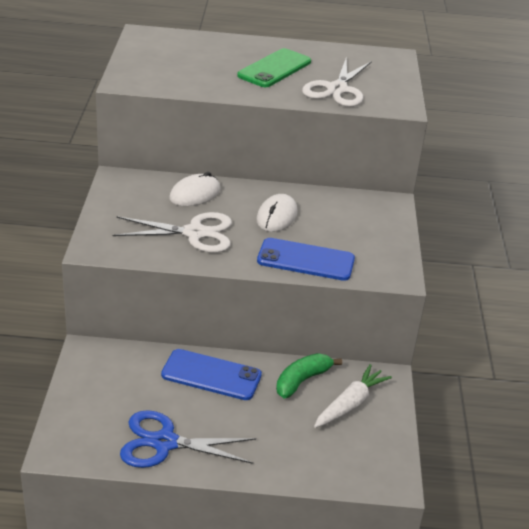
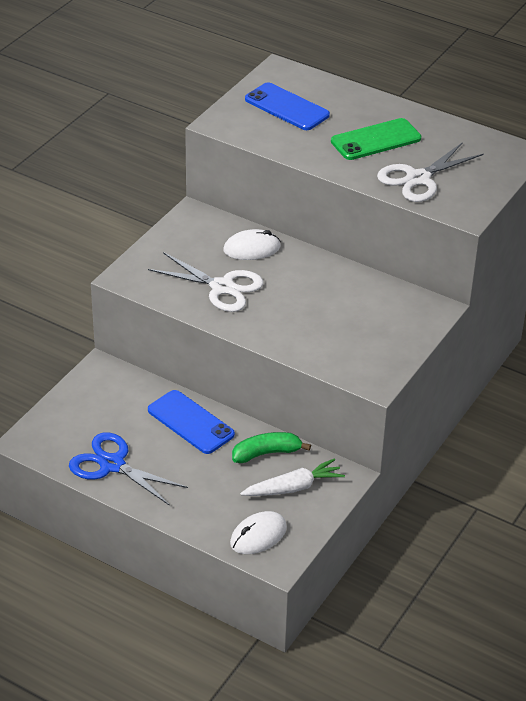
camera: 30 degrees right, 5 degrees up
white mouse [256,194,298,232] -> white mouse moved to [230,511,287,554]
blue phone [257,238,355,281] -> blue phone moved to [245,82,330,130]

